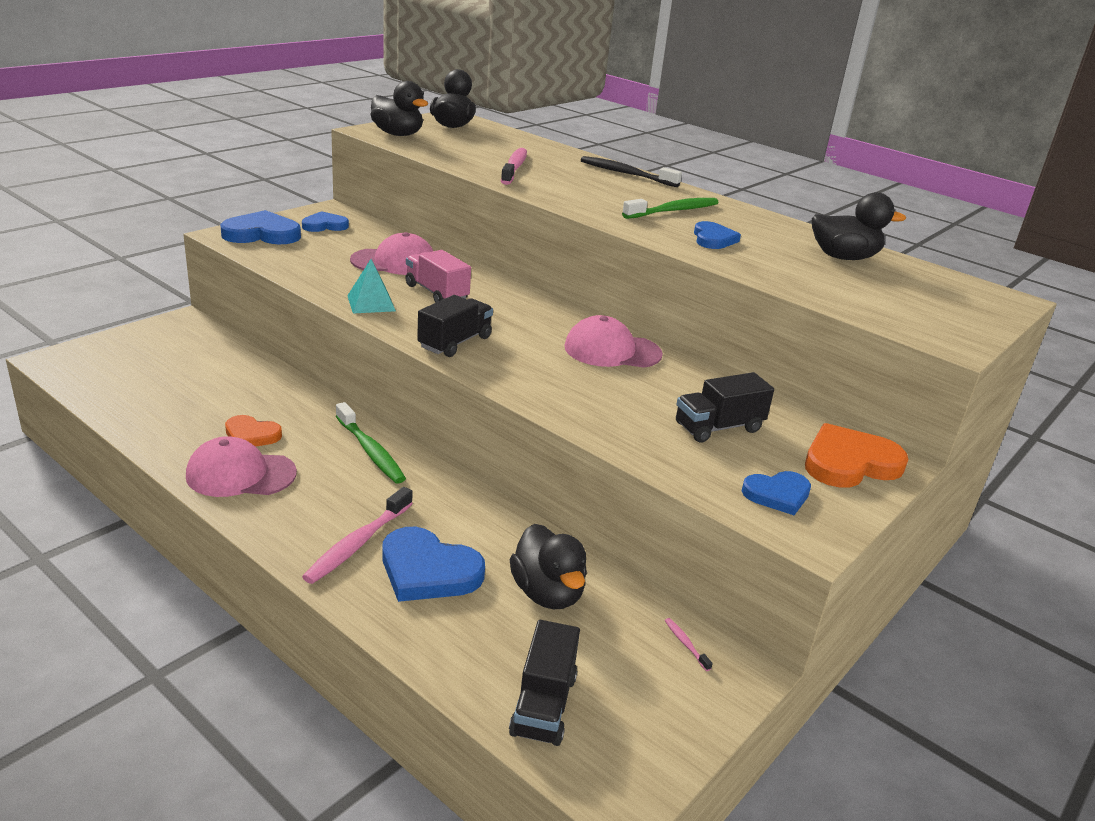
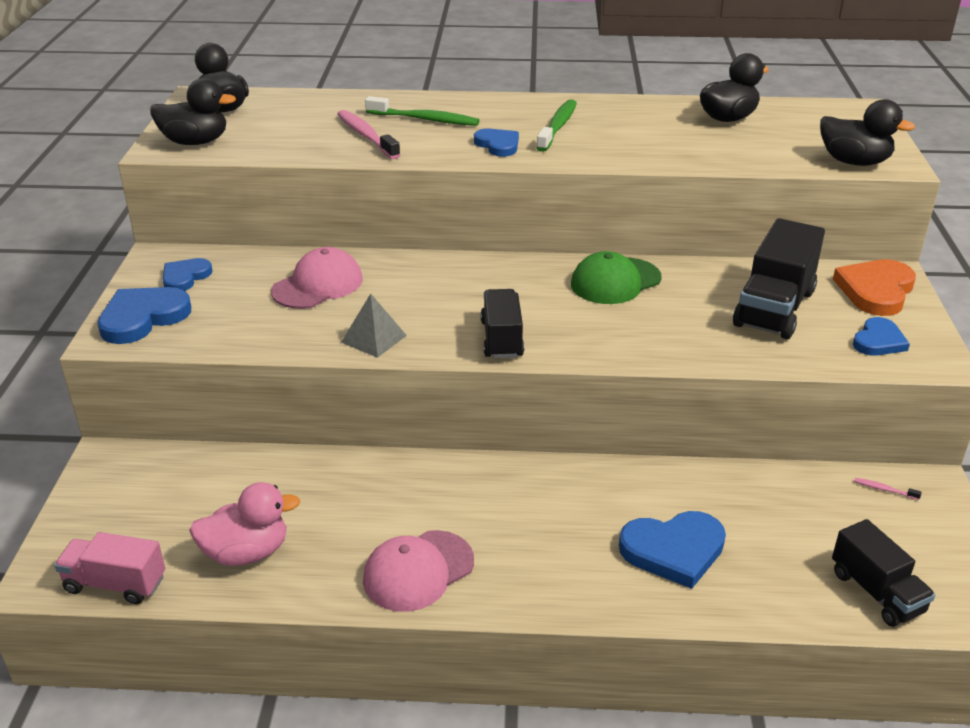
camera: 35 degrees left, 5 degrees up
orange heart [225,415,282,447] -> none
pink toothbrush [302,487,413,584] -> none
green toothbrush [336,402,406,484] -> green toothbrush moved to [365,96,480,126]
turquoise pyramid [347,259,396,314] -> grey pyramid [341,293,407,358]
pink truck [405,250,471,303] -> pink truck moved to [54,532,165,604]
black duck [510,524,587,609] -> black duck moved to [820,99,915,166]
pink cap [564,315,663,368] -> green cap [571,251,662,304]
black toothbrush [581,156,682,187] -> none
black truck [676,372,774,443] -> black truck [733,218,825,339], size x1.55
blue heart [694,221,741,249] -> blue heart moved to [474,129,519,157]
none -> pink duck [189,482,300,566]

